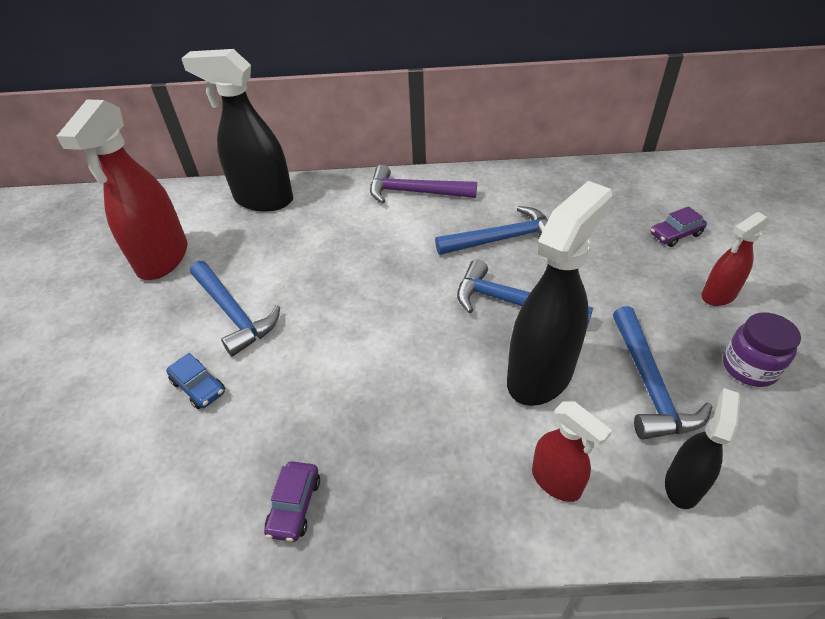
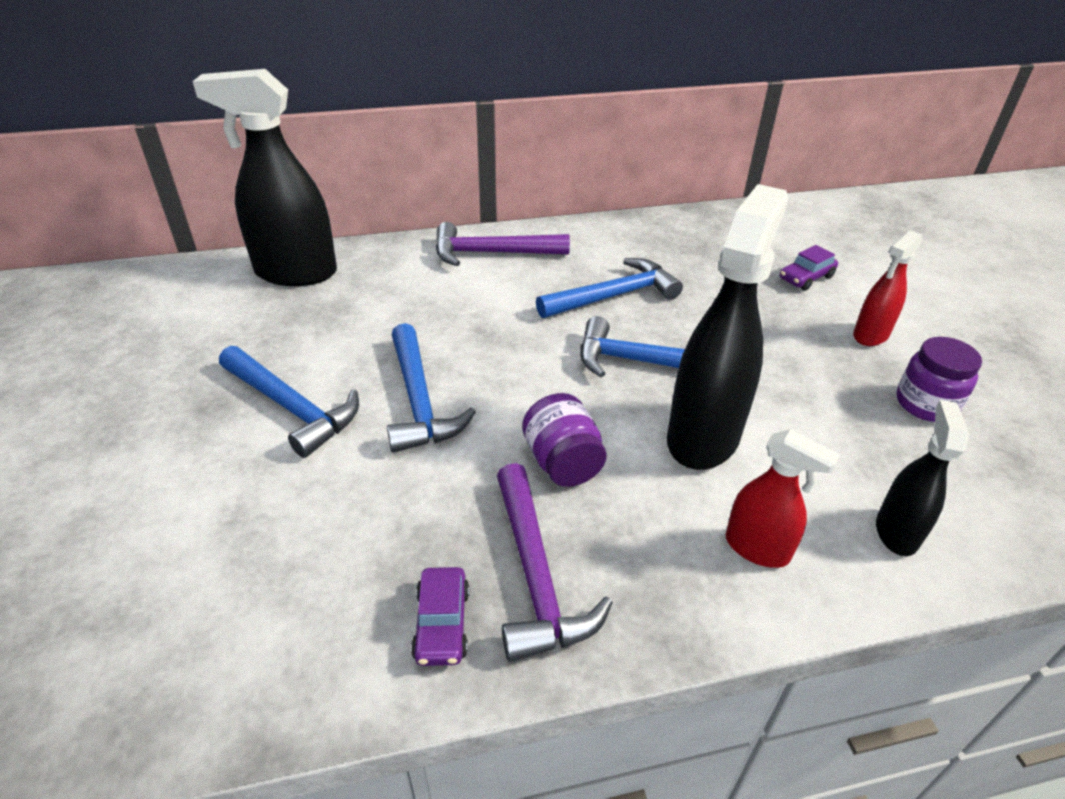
camera: 15 degrees left, 5 degrees down
red spray bottle [56,99,187,280] -> none
blue car [166,353,225,409] -> none
blue hammer [613,306,712,440] -> blue hammer moved to [387,323,476,453]
none -> purple hammer [497,463,613,662]
none -> purple jar [522,393,607,487]

